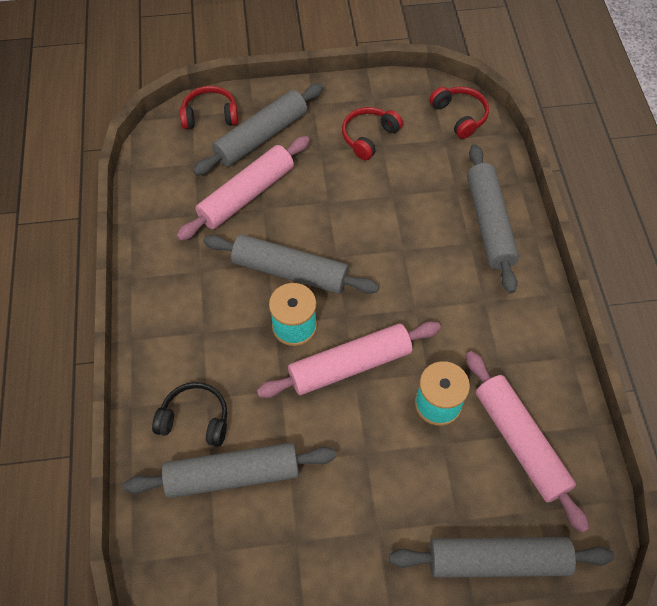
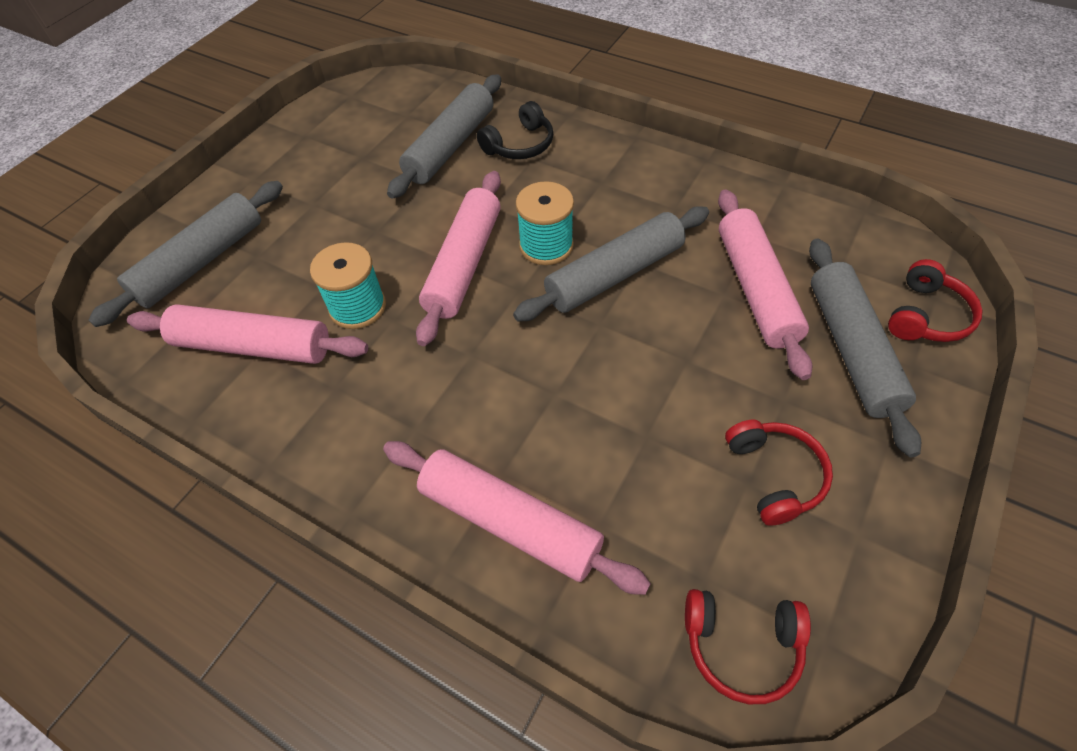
camera: 130 degrees right, 5 degrees down
grey rolling pin [467,144,519,294] -> pink rolling pin [383,441,651,595]

